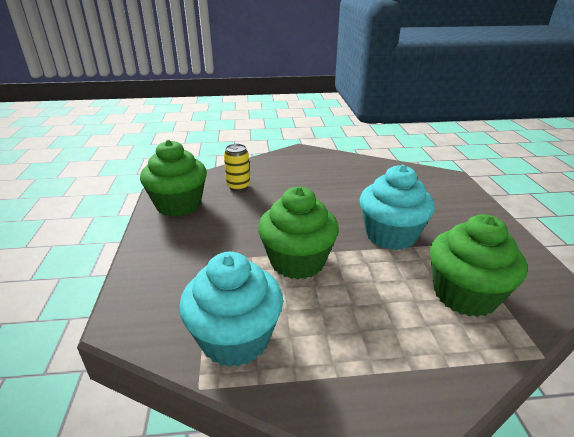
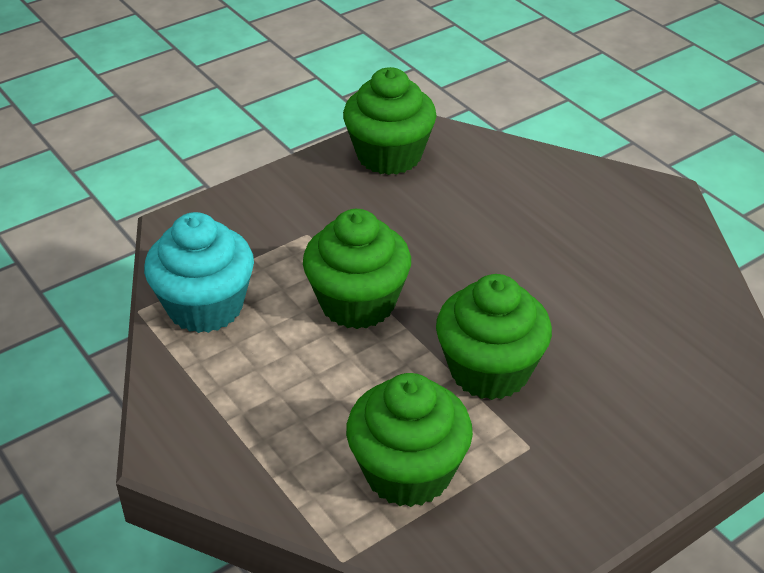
camera: 60 degrees right, 10 degrees up
yellow can [224,144,250,191] -> none
turquoise cupcake [360,165,435,250] -> green cupcake [436,274,552,400]

